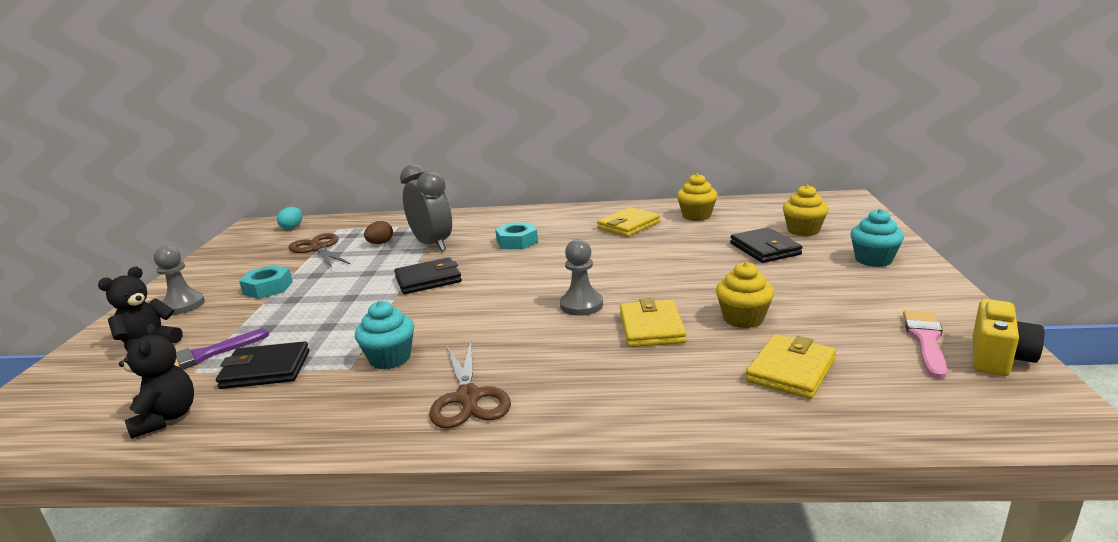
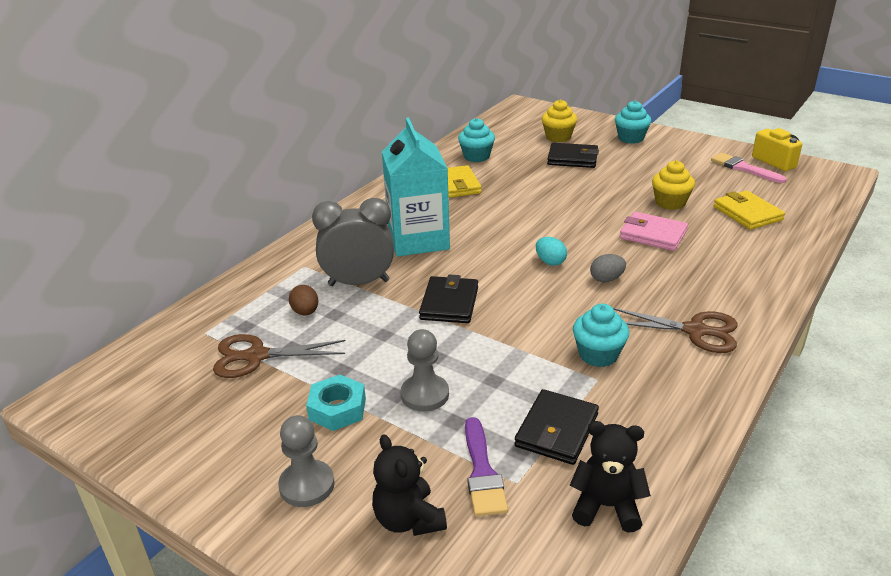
camera: 60 degrees left, 10 degrees up
turquoise egg [277,207,303,229] -> turquoise egg moved to [536,237,567,266]
turquoise nut [495,223,538,249] -> turquoise carton [382,118,450,257]
grey pawn [560,239,603,316] -> grey pawn moved to [401,329,449,412]
yellow wallet [620,298,687,347] -> pink wallet [620,212,688,251]
yellow cupcake [677,173,718,221] -> turquoise cupcake [458,118,495,162]
none -> grey egg [590,254,626,283]

